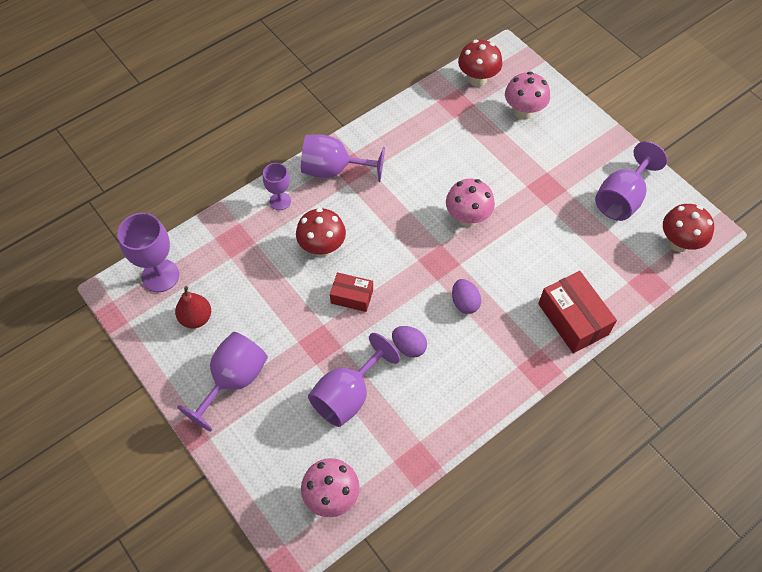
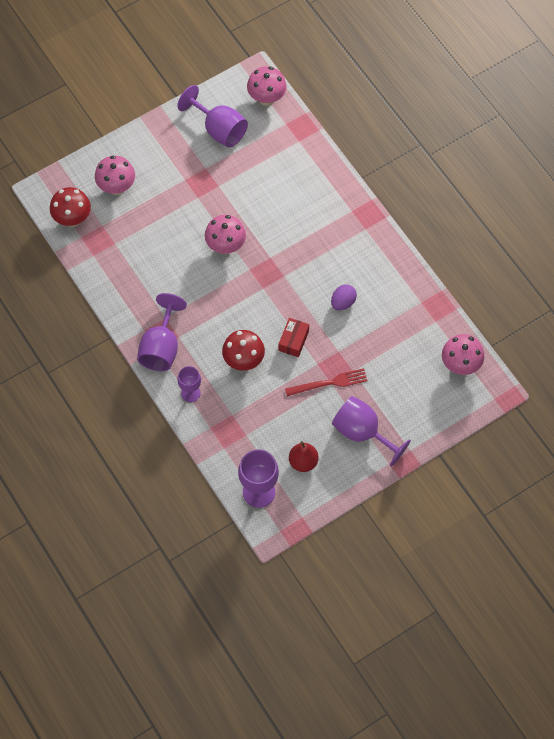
camera: 85 degrees left, 5 degrees up
purple goblet [308,333,400,427] -> none
purple egg [452,279,481,314] -> none
red box [538,271,617,353] -> none
red mushroom [663,204,714,252] -> pink mushroom [247,66,287,106]
none -> red fork [285,368,368,396]

